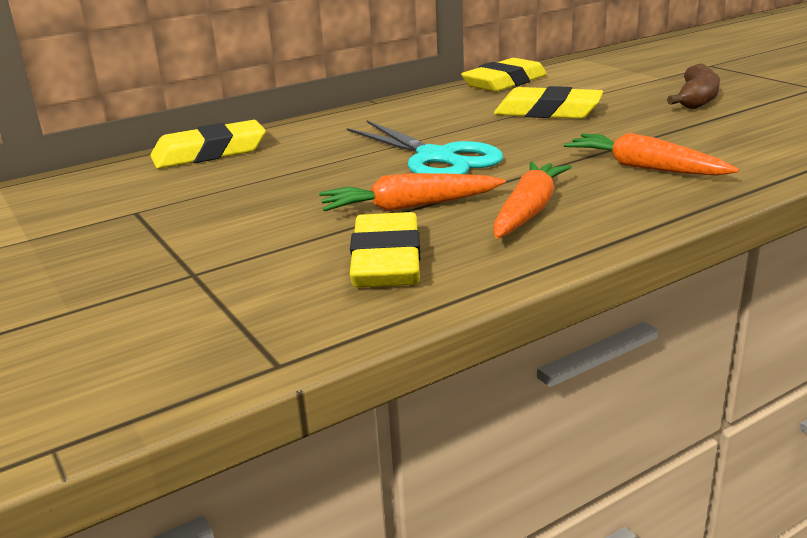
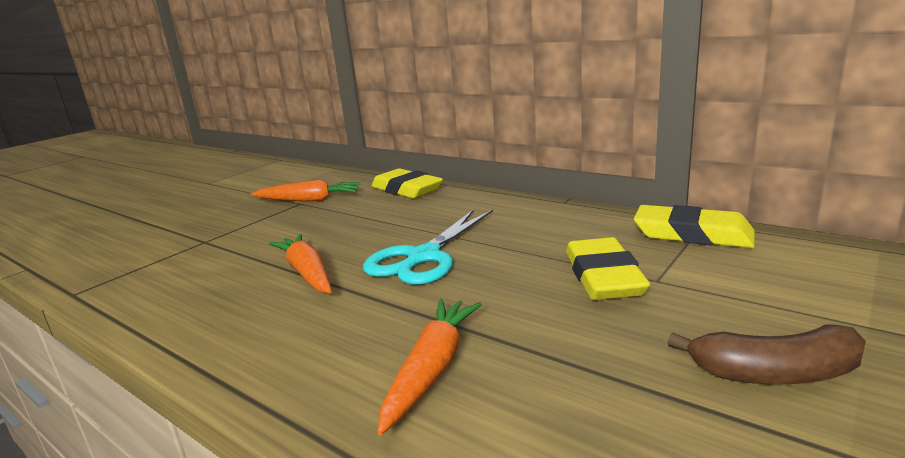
camera: 70 degrees right, 5 degrees down
yellow eraser [350,212,421,287] -> none
orange carrot [493,162,572,239] -> orange carrot moved to [251,179,361,202]

